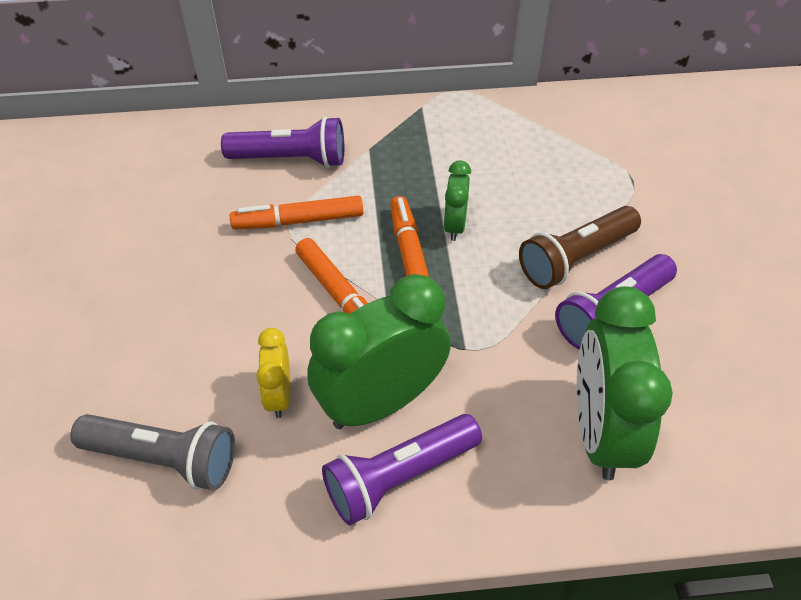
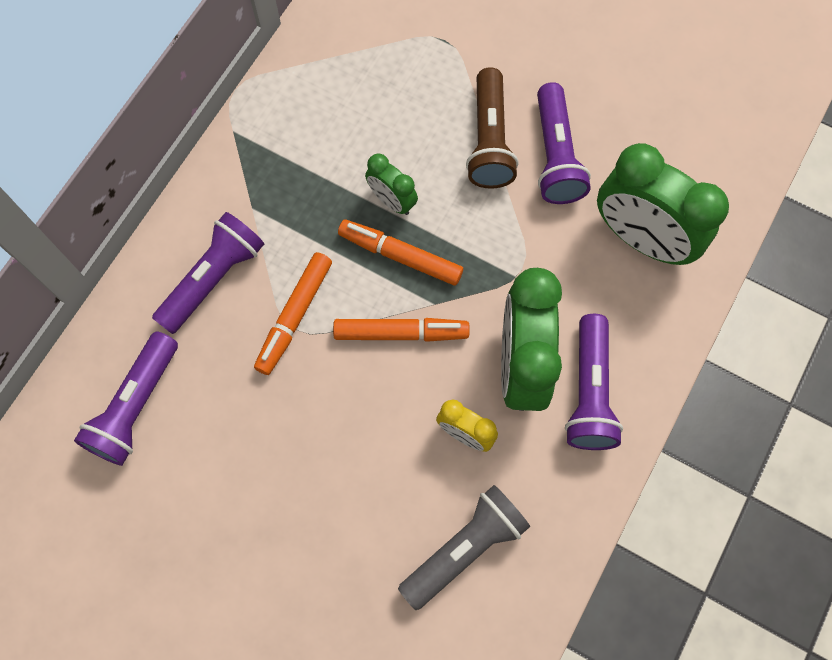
camera: 55 degrees left, 20 degrees up
none -> purple flashlight [74,331,178,466]

